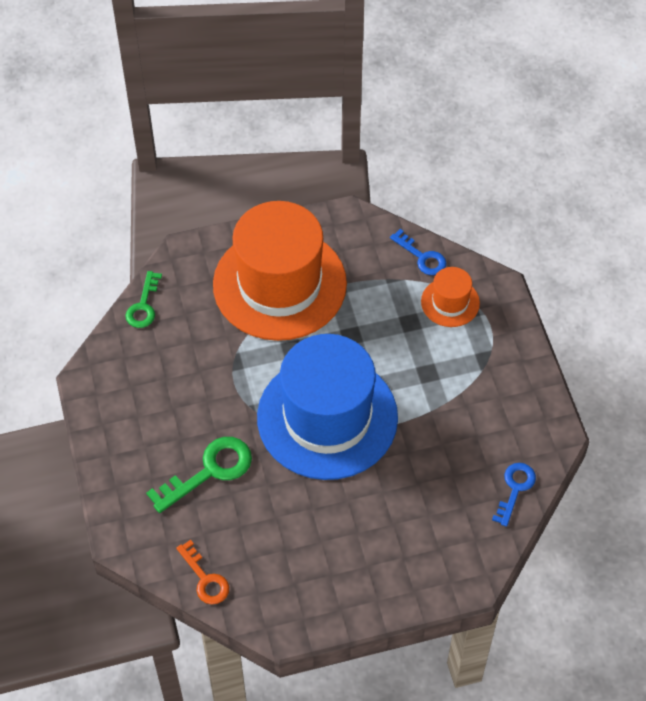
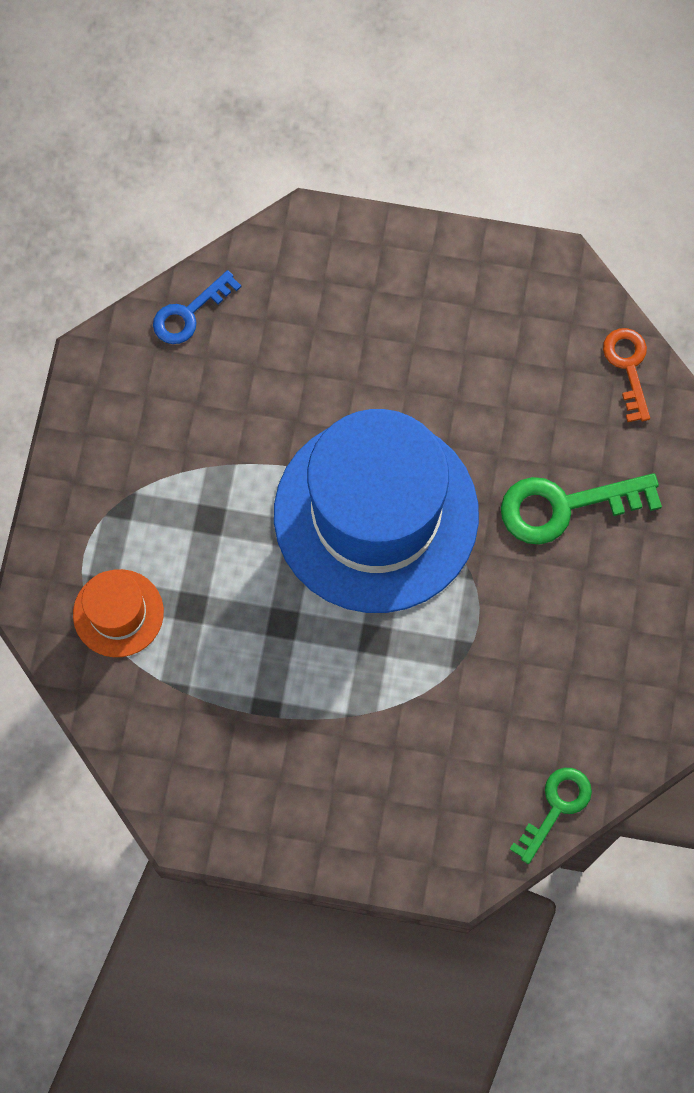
camera: 155 degrees left, 15 degrees up
orange hat [213,201,347,341] -> none
blue key [390,229,446,275] -> none

